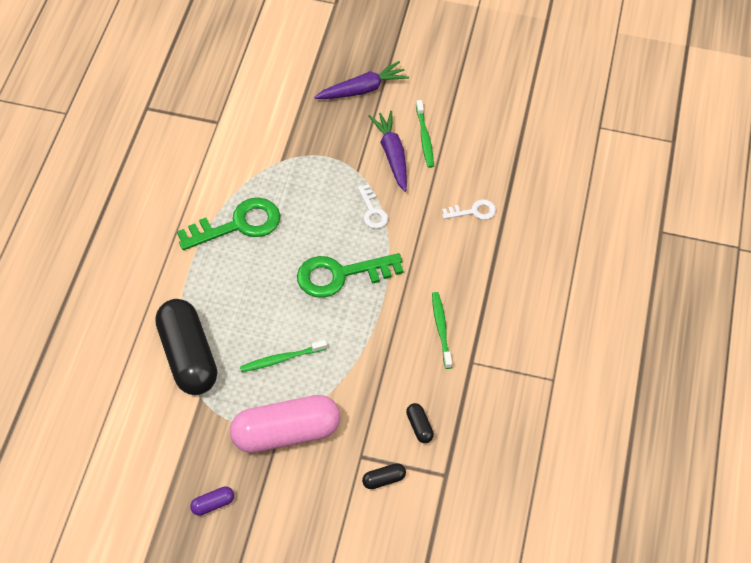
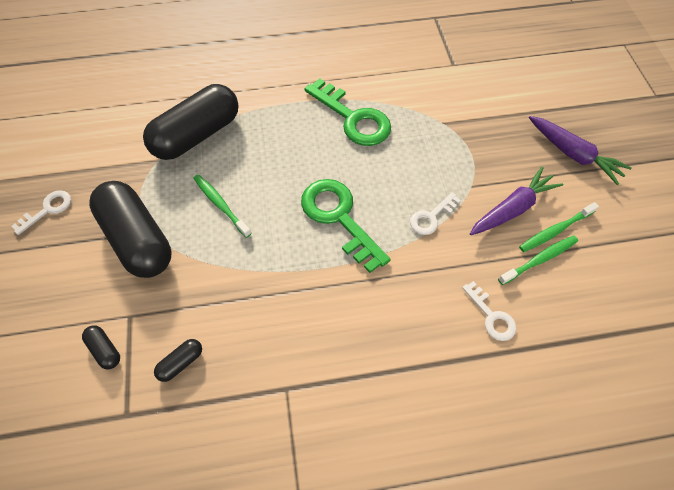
camera: 70 degrees right, 5 degrees up
purple capsule [190,486,234,516] -> white key [11,190,71,235]
pink capsule [230,395,340,453] -> black capsule [89,181,171,278]
green toothbrush [432,292,452,369] -> green toothbrush moved to [498,236,578,285]

